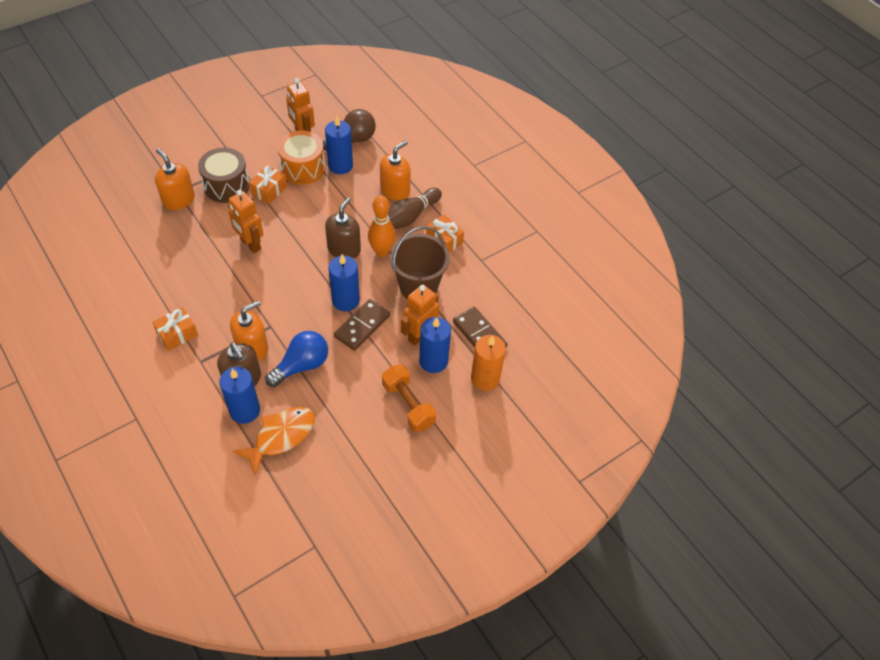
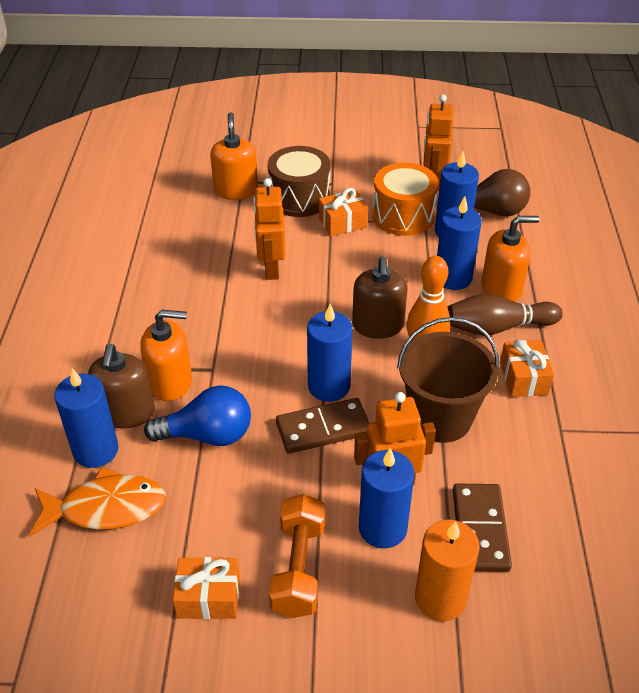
camera: 40 degrees right, 10 degrees down
orange gift [152,307,198,351] -> orange gift moved to [173,557,240,619]
brown soap dispenser [325,197,361,259] -> brown soap dispenser turned 120 degrees clockwise [352,256,408,339]
none -> blue candle [437,196,482,290]

